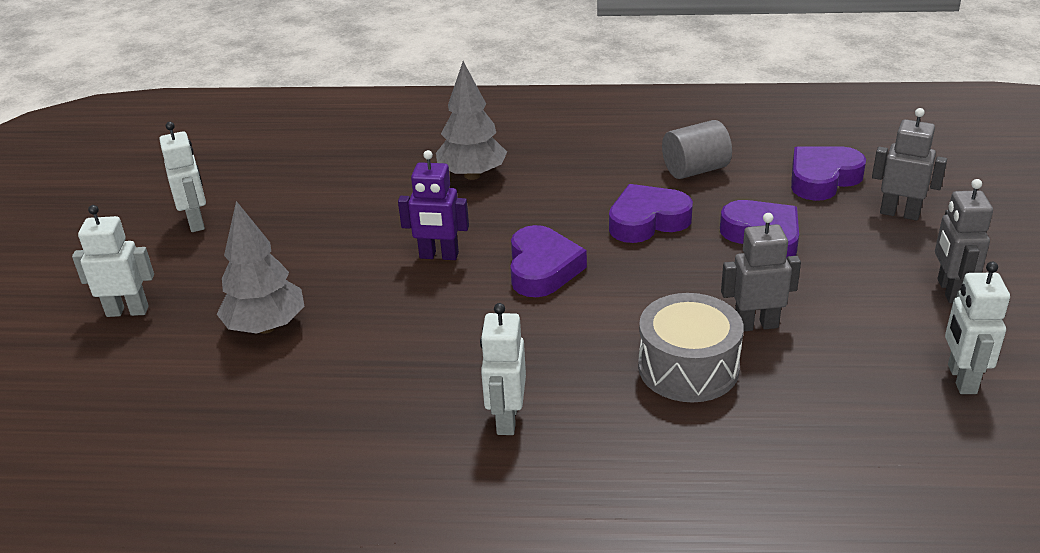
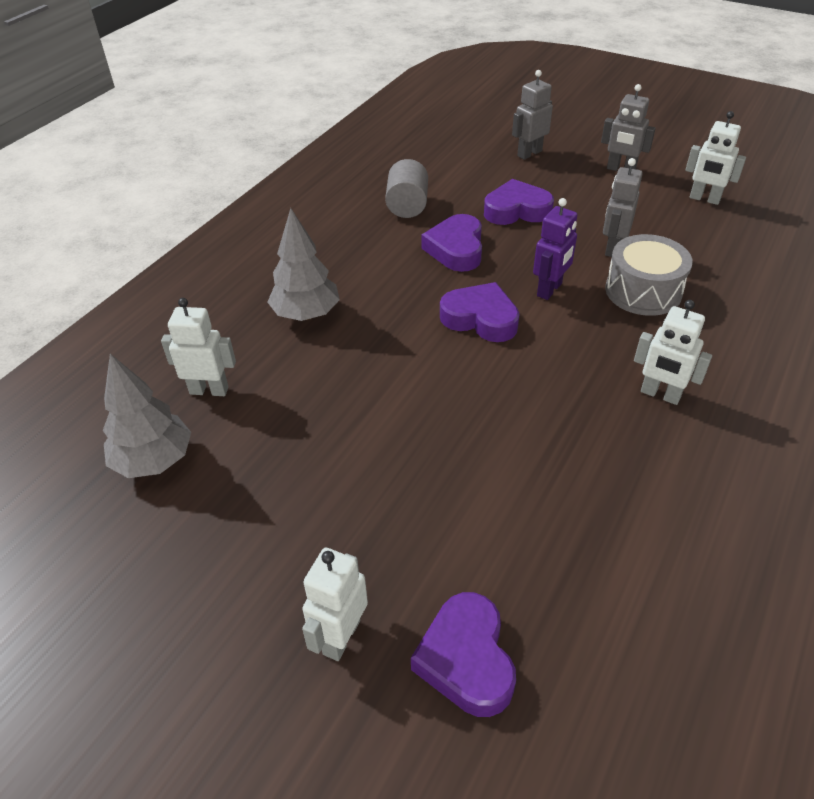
camera: 65 degrees left, 10 degrees up
white robot [159,122,206,232] -> white robot moved to [161,298,236,396]
grey tree [217,201,304,333] -> grey tree moved to [103,354,191,478]
purple robot [398,150,469,260] -> purple robot moved to [533,198,577,300]
purple heart [791,146,866,201] -> purple heart moved to [411,592,516,717]

